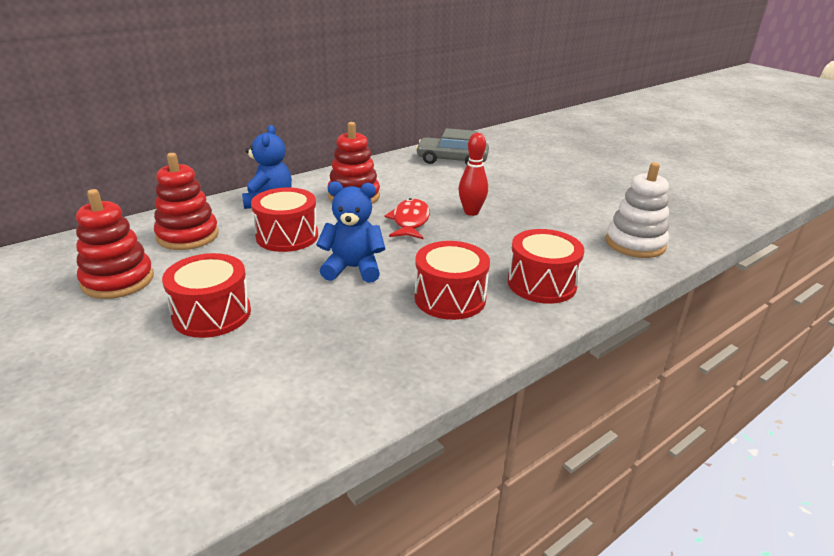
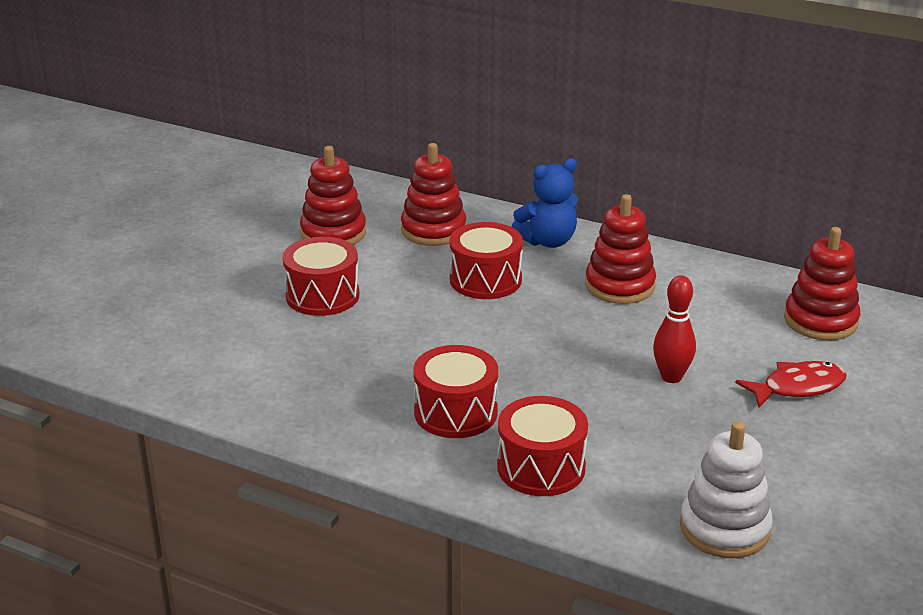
camera: 65 degrees right, 0 degrees up
blue teddy bear [316,181,385,283] -> none
red fish [385,198,430,239] -> red fish moved to [736,361,847,408]
grey car [416,128,489,165] -> red stacking toy [784,227,860,340]

